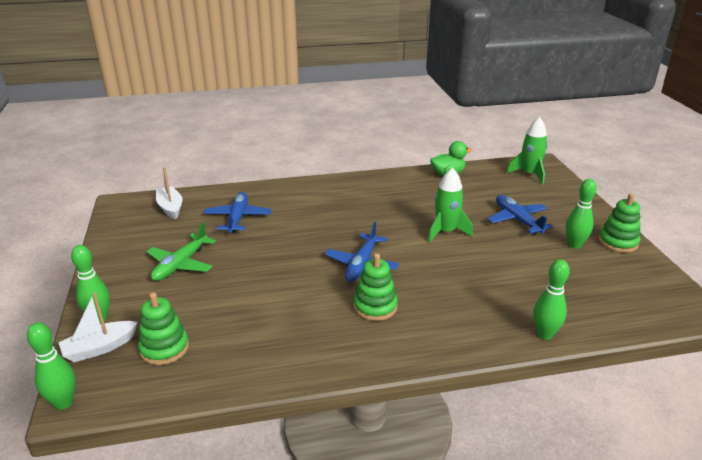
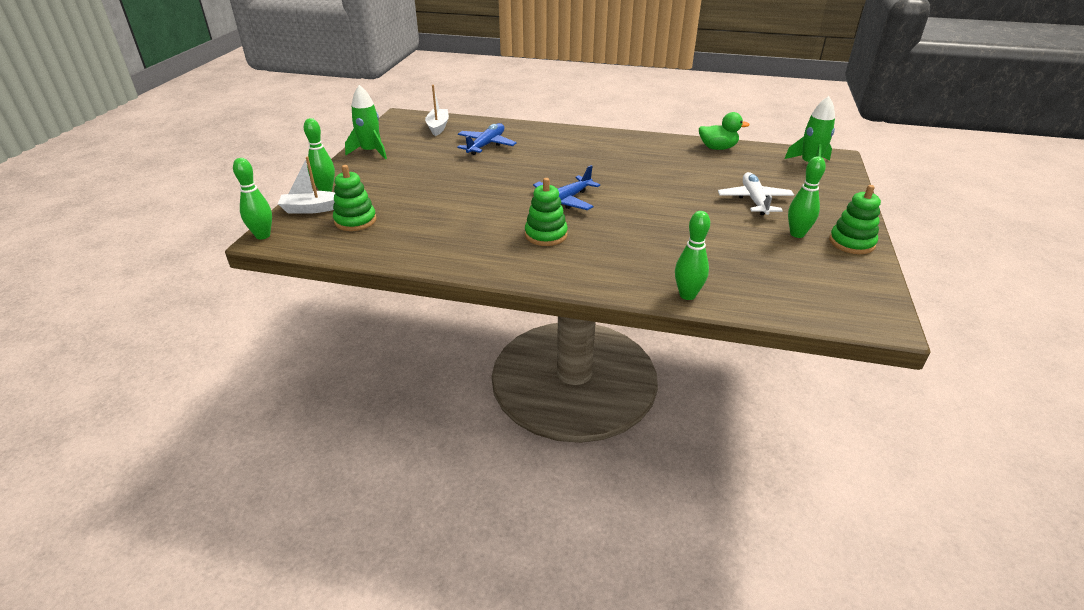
camera: 25 degrees right, 5 degrees up
green plane [147,223,216,281] -> none
green rocket [428,167,473,243] -> green rocket moved to [345,85,387,159]
blue plane [488,195,553,234] -> white plane [718,172,794,215]

